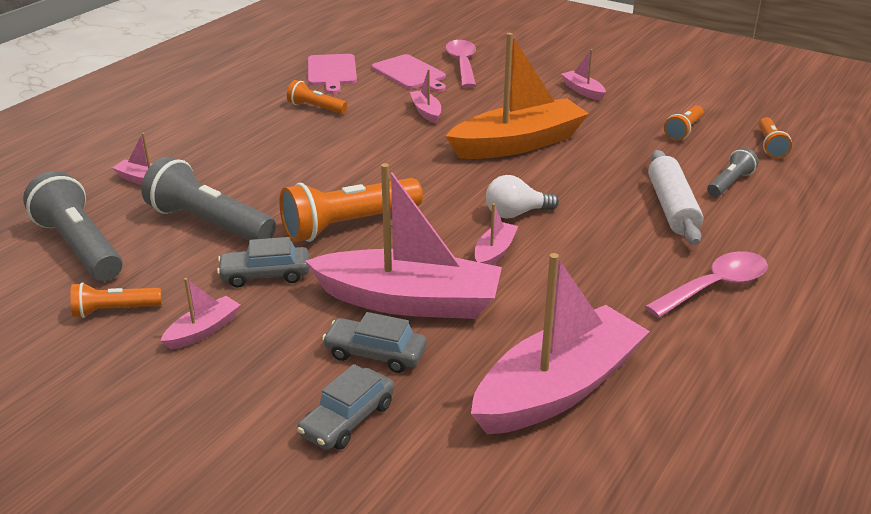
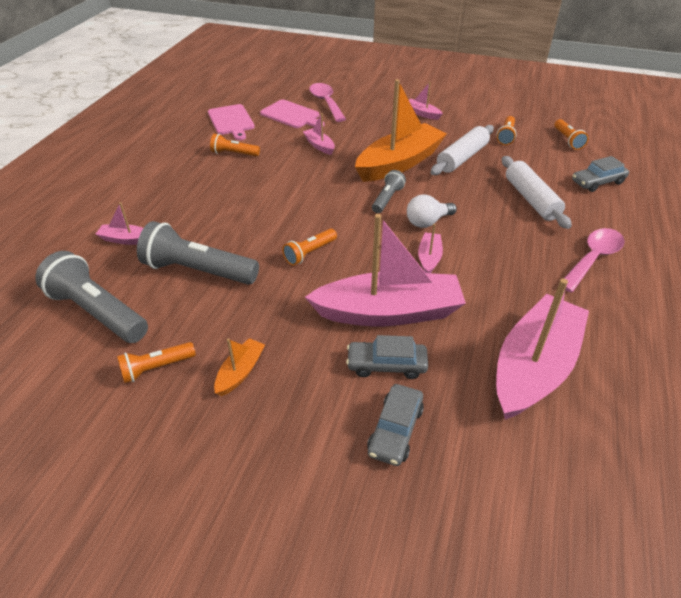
camera: 15 degrees left, 10 degrees up
pink boat [161,278,241,349] -> orange boat [214,338,265,396]
grey car [217,237,310,288] -> grey car moved to [572,156,629,192]
orange flashlight [279,178,423,242] -> orange flashlight [282,229,337,266], size x0.53
grey flashlight [707,148,759,197] -> grey flashlight moved to [372,170,406,213]
none -> white rolling pin [430,125,494,175]

